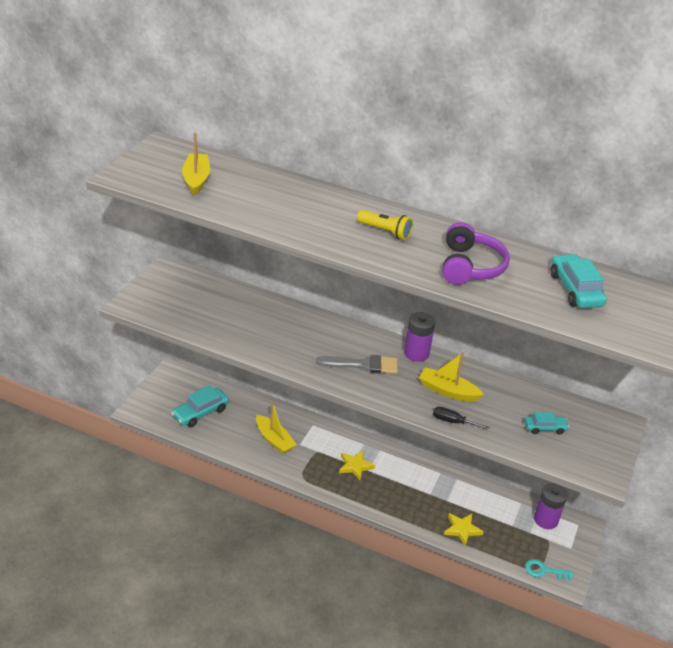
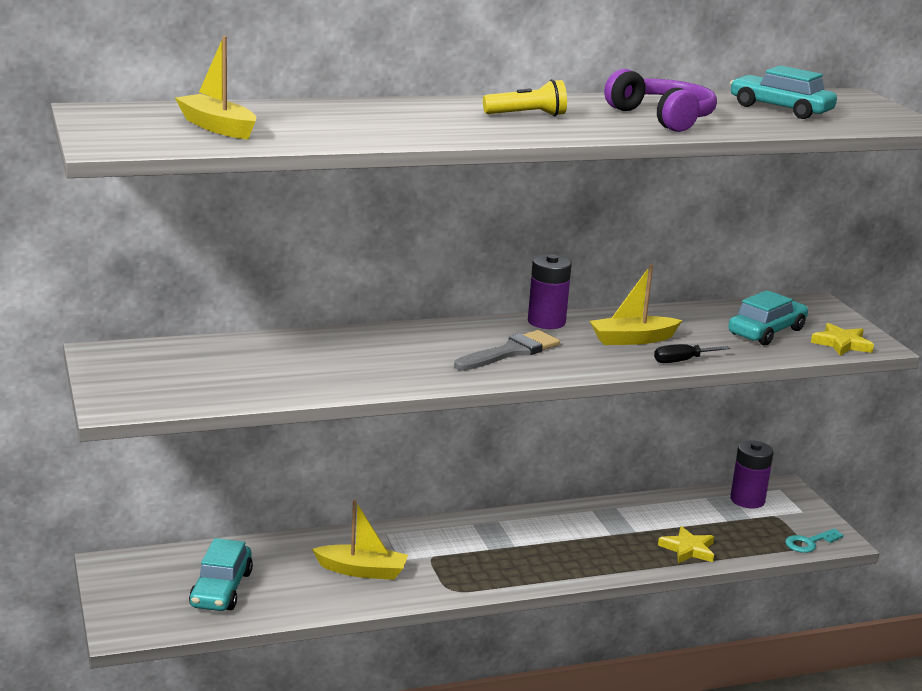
camera: 40 degrees left, 15 degrees down
yellow star [339,451,375,480] -> yellow star moved to [811,323,874,356]
turquoise car [524,412,569,435] -> turquoise car [728,290,808,345], size x1.65

